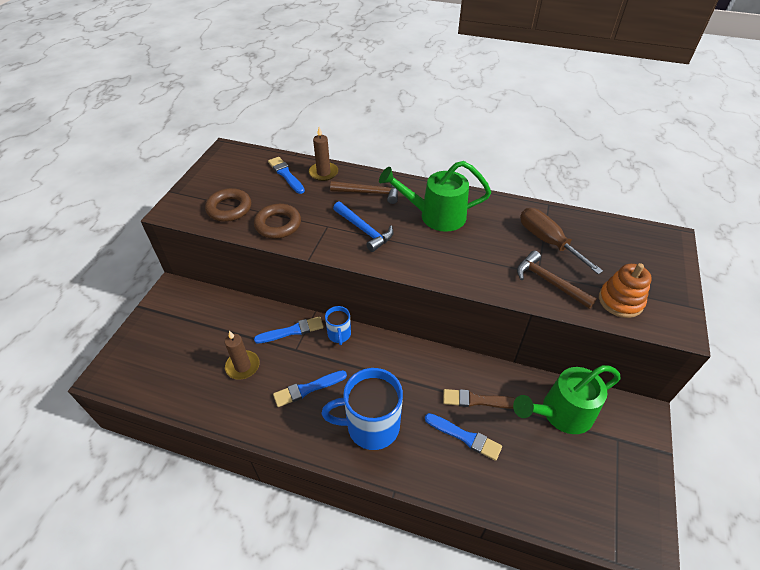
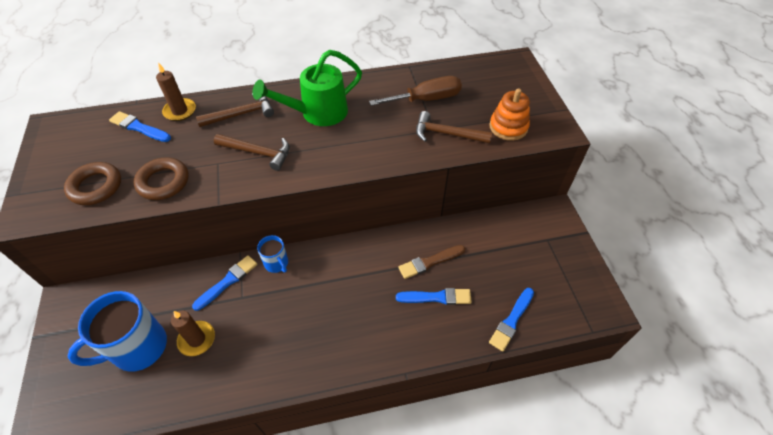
camera: 30 degrees left, 5 degrees up
blue brush [273,370,347,407] -> blue brush moved to [489,288,534,352]
blue mug [322,368,403,450] -> blue mug moved to [68,291,167,372]
blue hammer [333,201,394,252] -> brown hammer [214,134,290,171]
green watering can [513,365,620,434] -> none
brown screwdriver [520,208,603,274] -> brown screwdriver turned 135 degrees clockwise [369,76,462,106]

